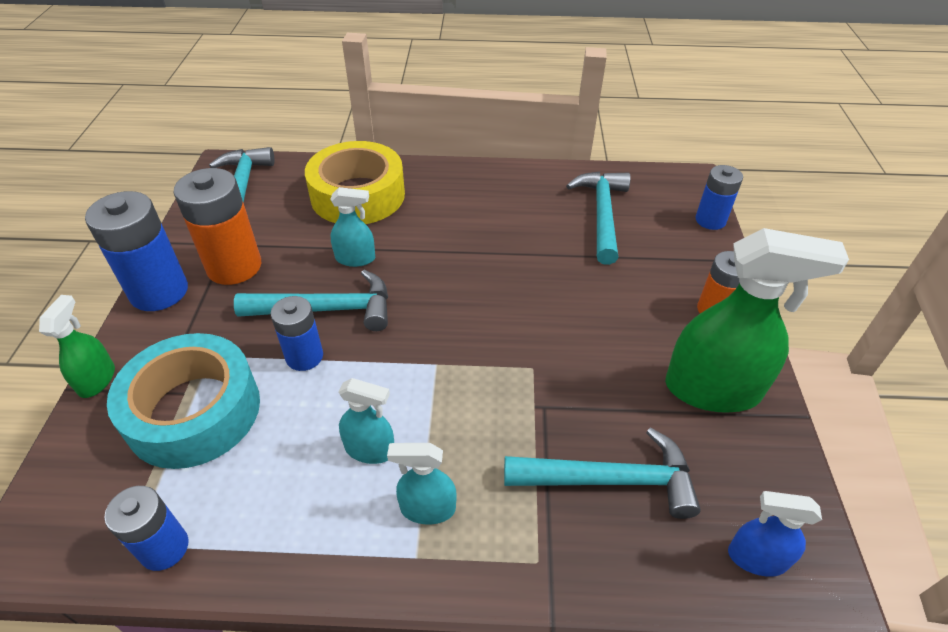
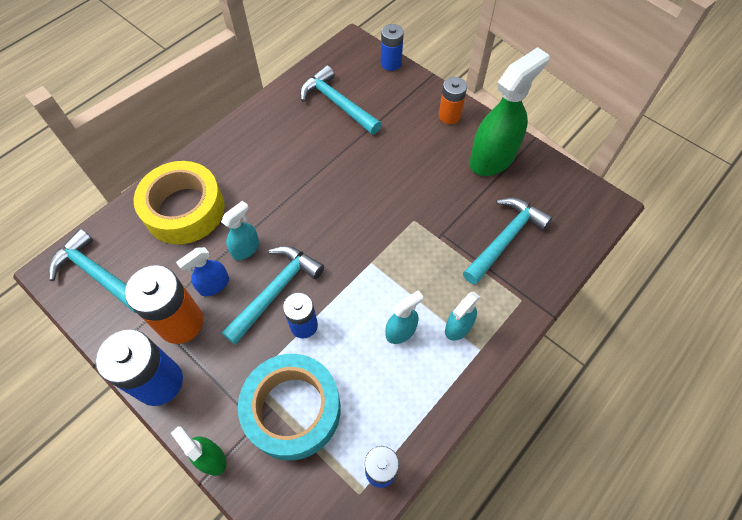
camera: 50 degrees left, 15 degrees up
blue spray bottle [728,491,822,577] -> blue spray bottle moved to [176,247,229,296]

